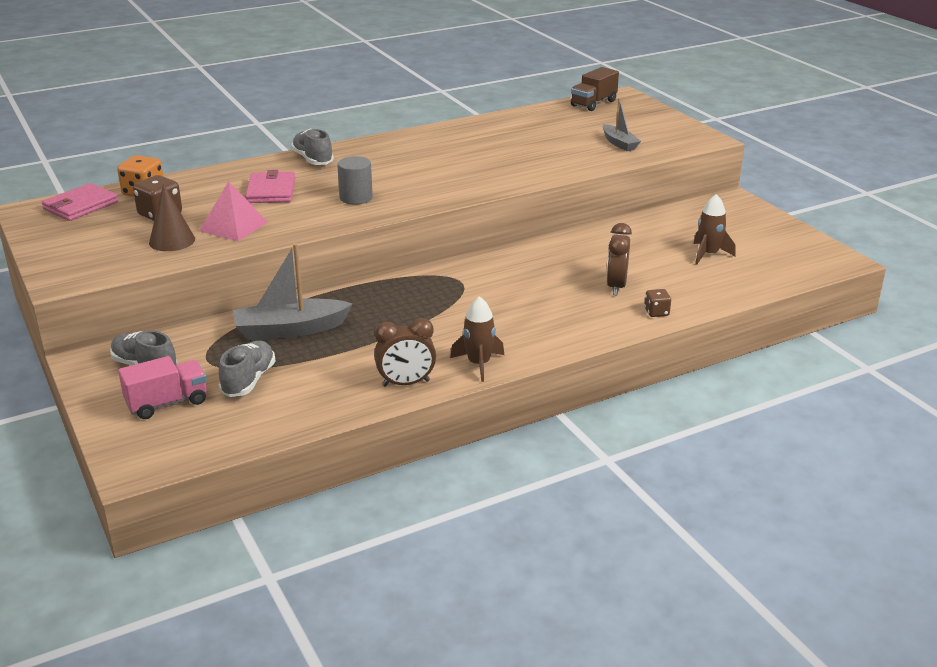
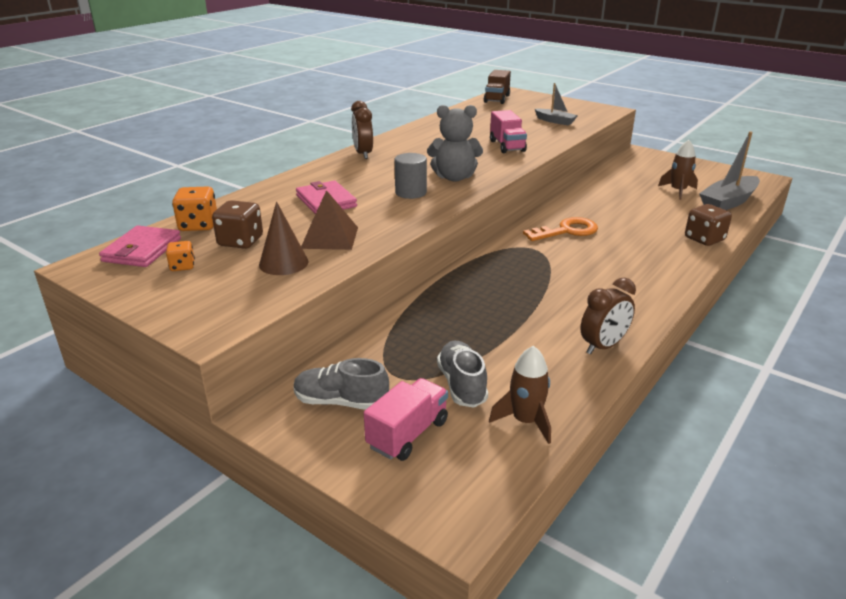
camera: 25 degrees left, 0 degrees up
pink pyramid [200,181,268,241] -> brown pyramid [301,190,358,250]
grey boat [233,243,353,340] -> grey boat moved to [699,131,760,210]
grey shoe [291,129,334,165] -> none
brown rocket [450,296,504,382] -> brown rocket moved to [489,346,551,444]
brown clock [606,223,632,295] -> brown clock moved to [351,101,373,159]
brown dice [644,289,671,317] -> brown dice [685,204,732,246], size x1.70
none -> orange dice [166,241,195,271]
none -> grey teddy bear [427,105,483,182]
none -> pink truck [490,110,527,153]
none -> orange key [523,217,598,241]

